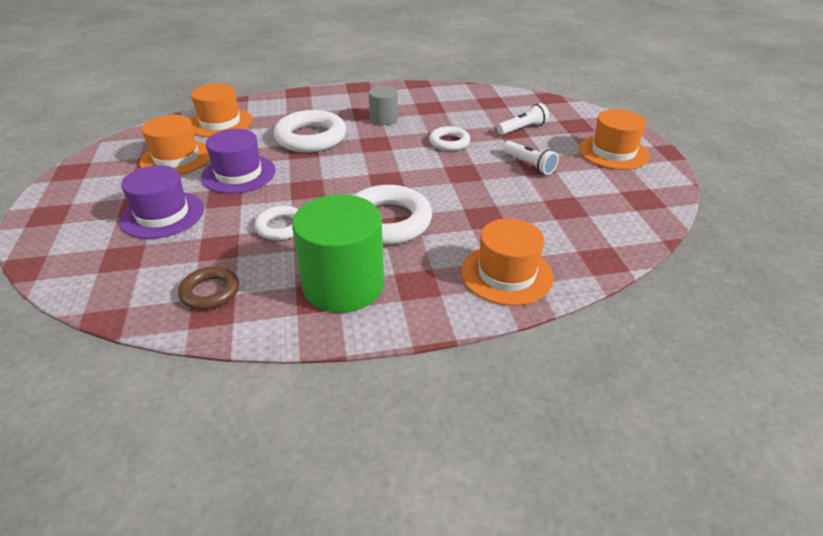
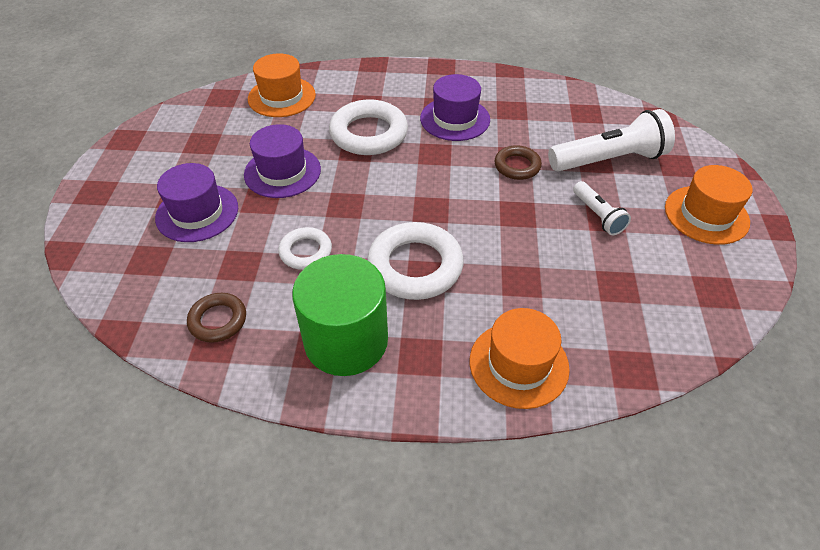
camera: 15 degrees right, 10 degrees up
orange hat [139,115,210,175] -> none
grey cylinder [369,86,398,125] -> purple hat [420,74,490,141]
white ring [429,126,470,151] -> brown ring [494,145,542,180]
white flashlight [497,103,549,135] -> white flashlight [548,109,675,172], size x1.86

